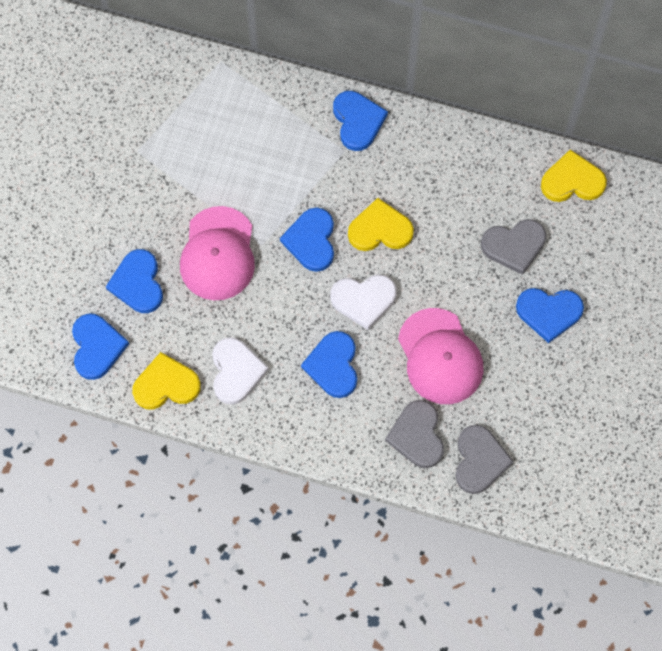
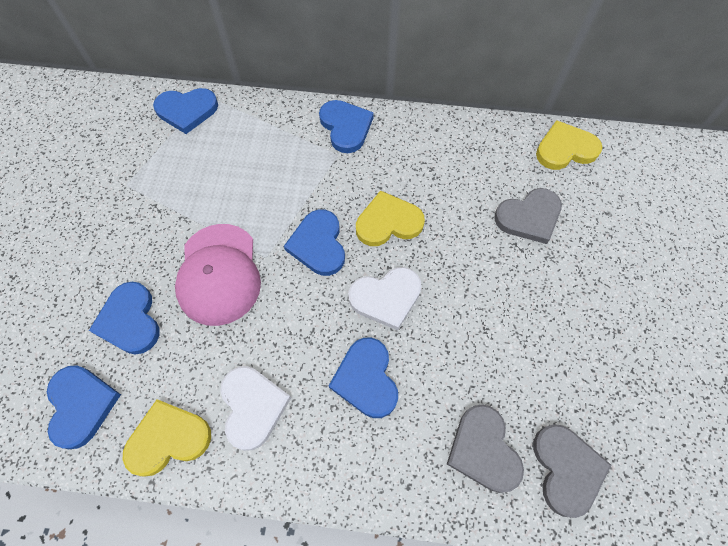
camera: 10 degrees left, 5 degrees down
pink cap [398,308,483,404] -> none
blue heart [516,288,584,343] -> blue heart moved to [153,88,218,134]

